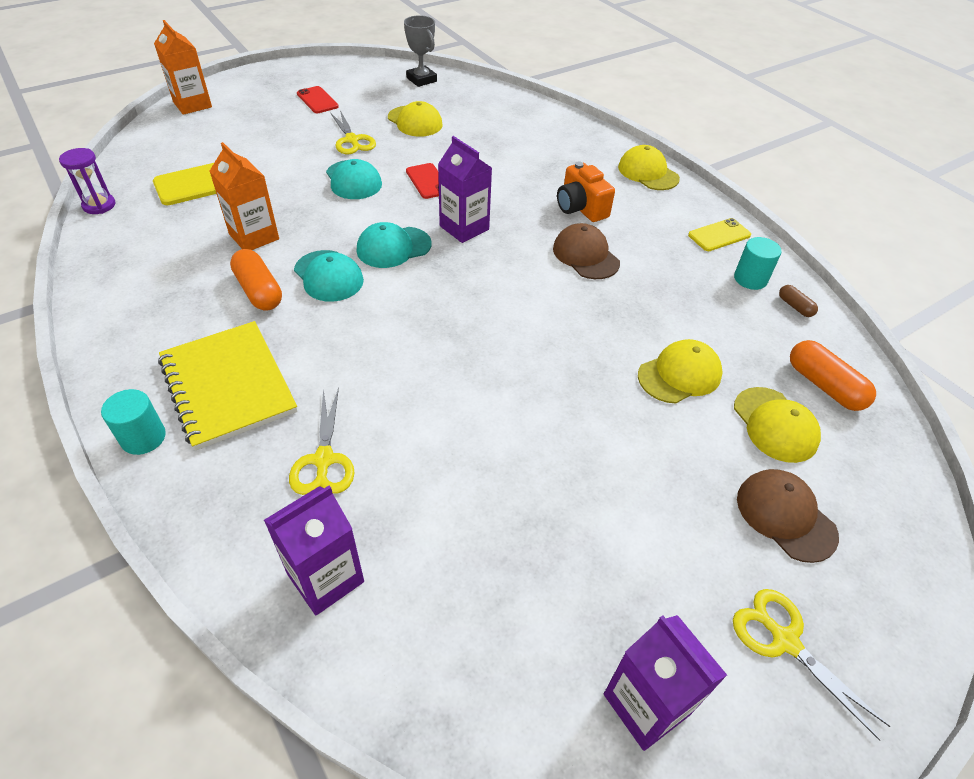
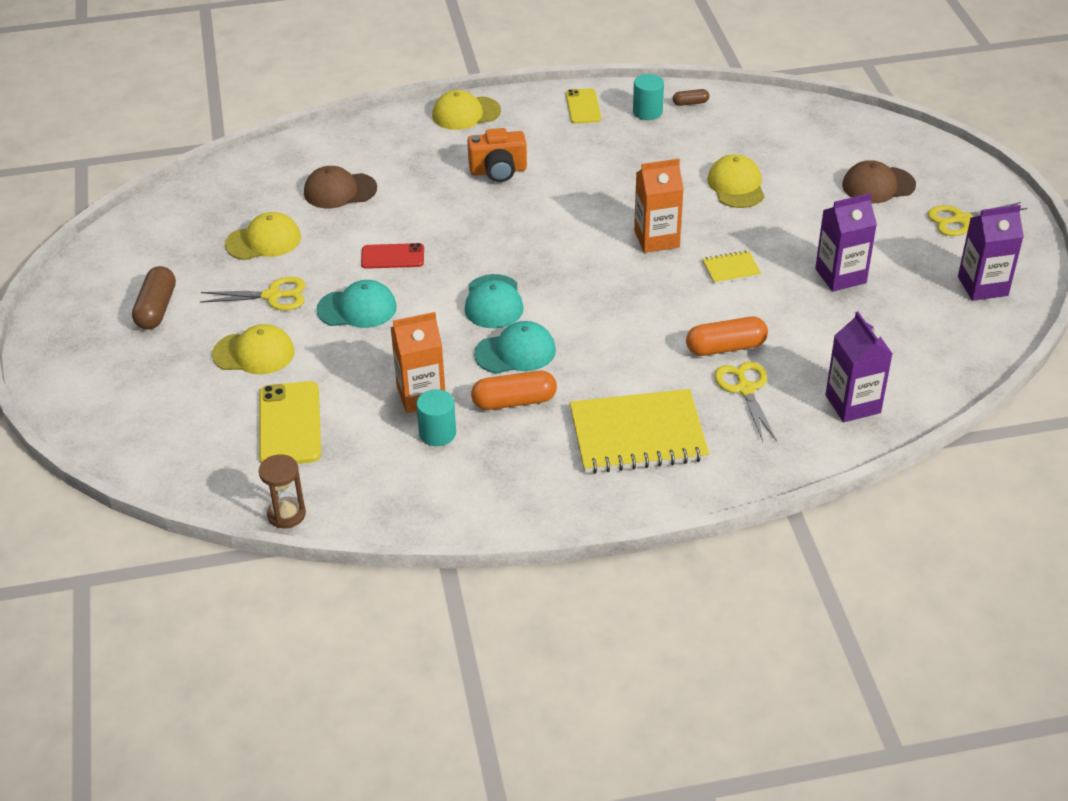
camera: 65 degrees left, 5 degrees down
purple hourglass [59,148,115,214] -> brown hourglass [259,454,306,528]
turquoise cylinder [101,389,166,455] -> turquoise cylinder moved to [416,389,456,446]
orange carton [154,20,212,115] -> orange carton moved to [634,159,684,253]
yellow scissors [289,387,355,495] -> yellow scissors turned 120 degrees counterclockwise [715,361,777,442]
red phone [297,86,339,113] -> brown capsule [132,266,176,330]
grey trophy [404,15,437,87] -> none
purple carton [438,136,492,243] -> purple carton moved to [815,193,877,292]
brown cap [553,223,620,279] -> brown cap moved to [304,166,377,209]
yellow cap [734,387,821,463] -> yellow cap moved to [212,324,295,375]
orange capsule [790,340,876,411] -> orange capsule moved to [686,317,768,356]
none -> yellow notebook [702,250,761,284]

